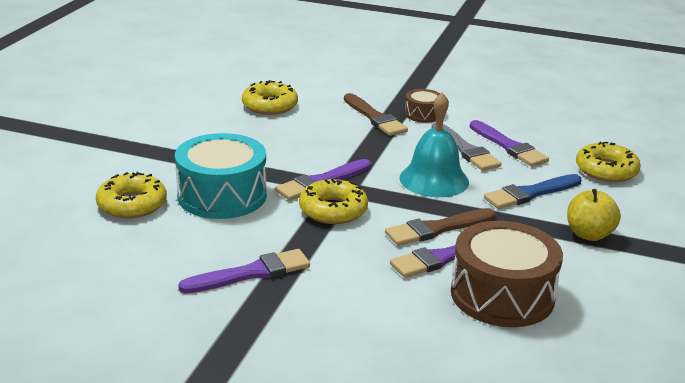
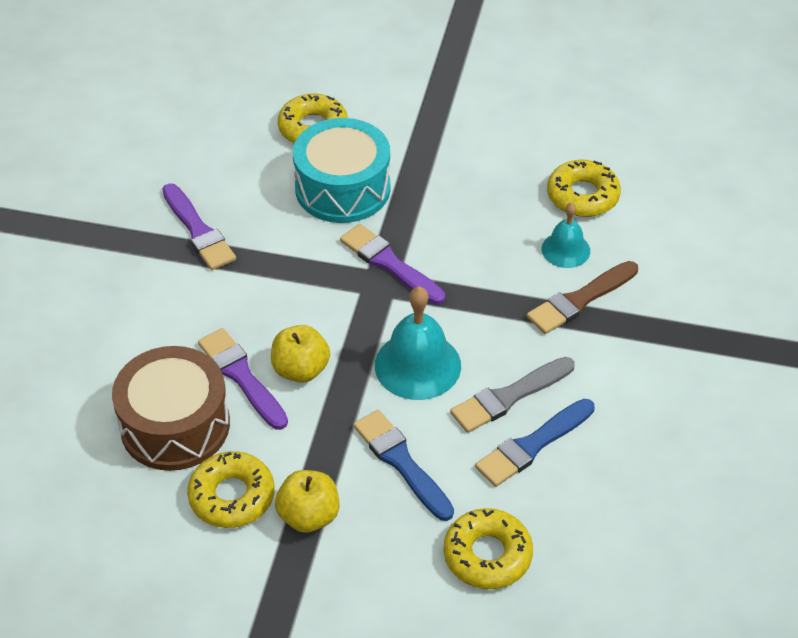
camera: 85 degrees right, 20 degrees up
yellow donut [299,179,368,224] -> yellow donut moved to [187,451,275,528]
brown brush [385,208,496,246] -> yellow apple [271,325,330,383]
brown drum [405,89,440,123] -> none
purple brush [470,120,549,167] -> blue brush [475,399,595,487]
none -> turquoise bell [541,203,590,268]

